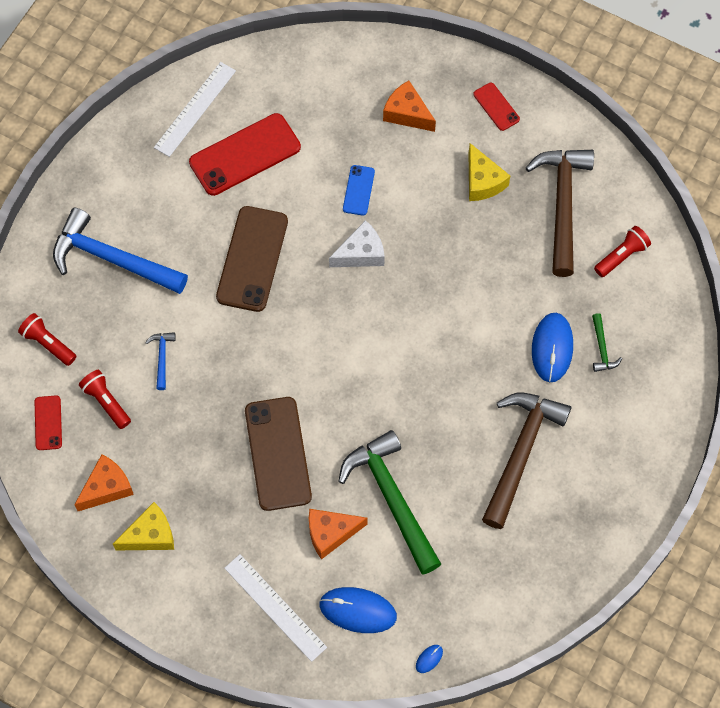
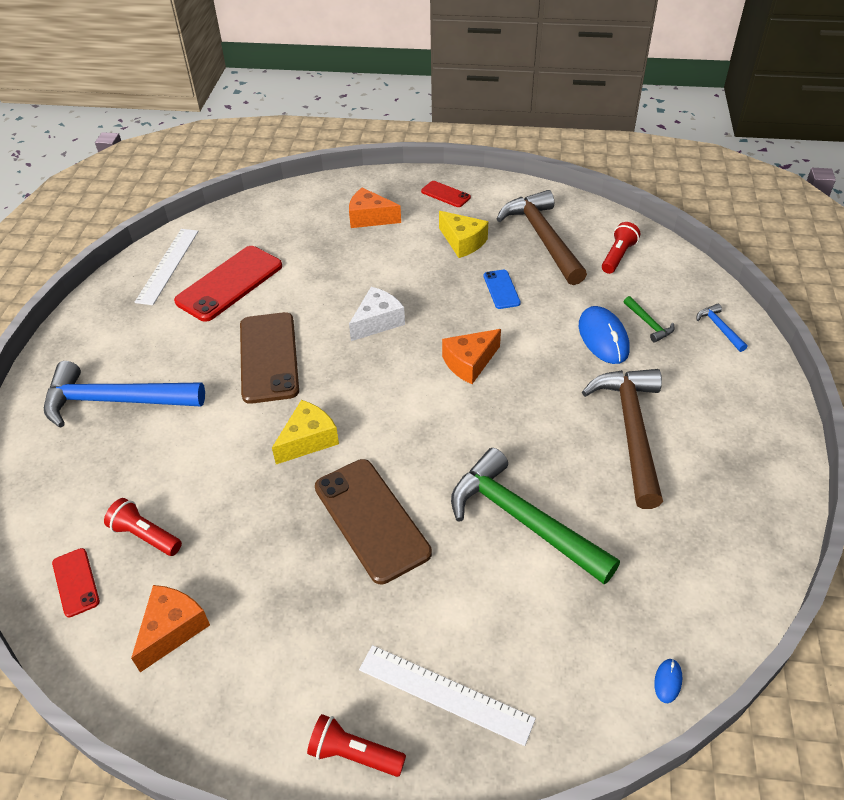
camera: 20 degrees left, 20 degrees down
red flashlight [18,313,76,366] -> red flashlight moved to [307,714,406,777]
yellow cheese [113,502,174,550] -> yellow cheese moved to [272,400,339,464]
blue hammer [145,332,176,390] -> blue hammer moved to [697,304,747,352]
orange cheese [309,509,368,559] -> orange cheese moved to [442,329,501,384]
blue mouse [319,587,397,633] -> none
blue phone [343,165,375,215] -> blue phone moved to [484,270,521,309]

